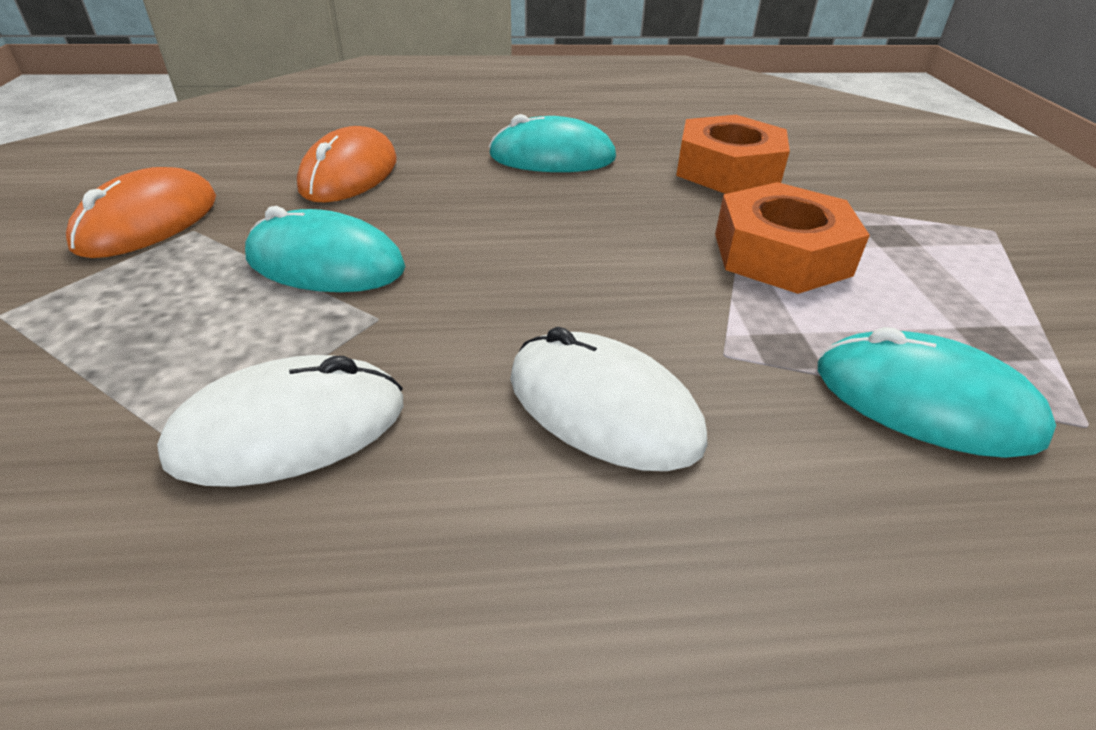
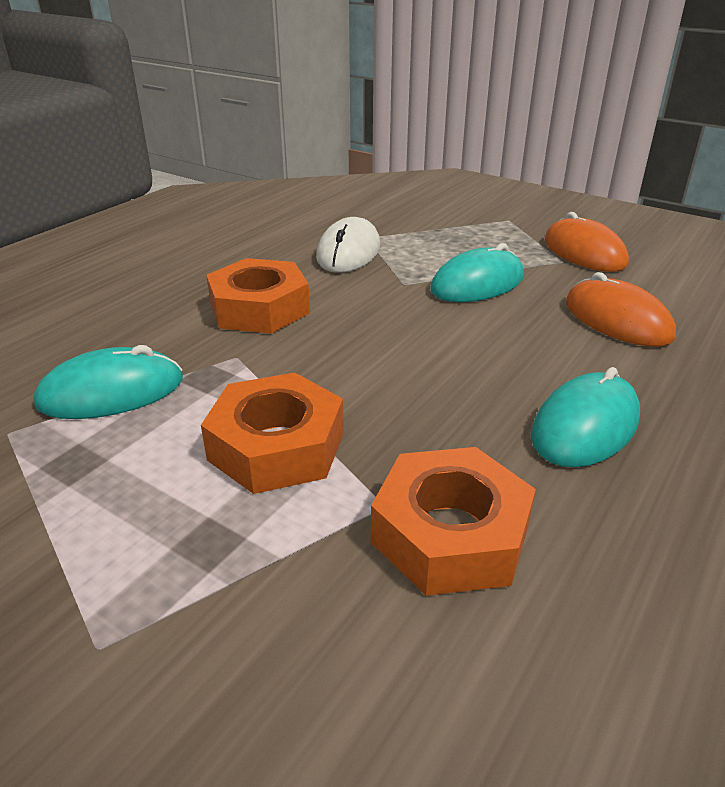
camera: 130 degrees right, 5 degrees down
white mouse [510,327,708,471] -> orange nut [206,258,310,334]

